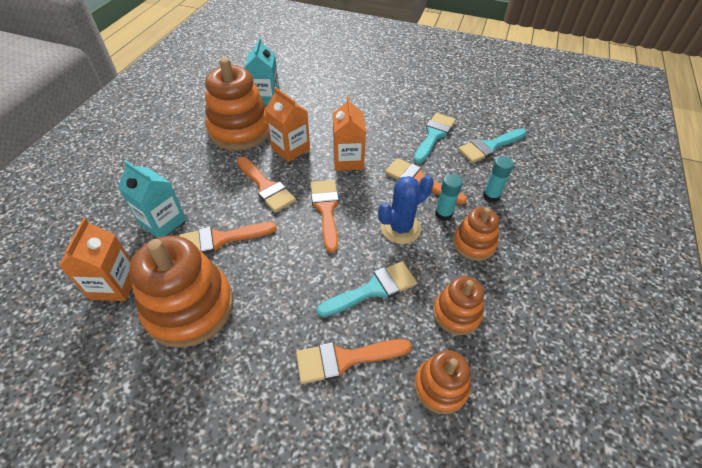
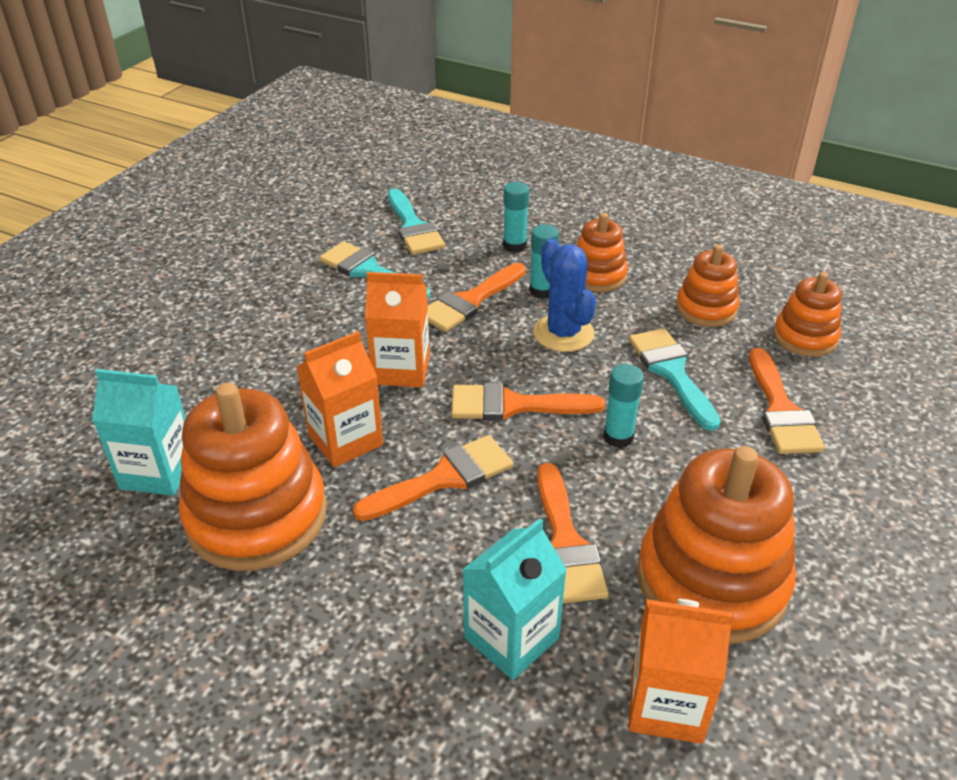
camera: 80 degrees left, 10 degrees down
none -> turquoise glue stick [603,364,644,448]

